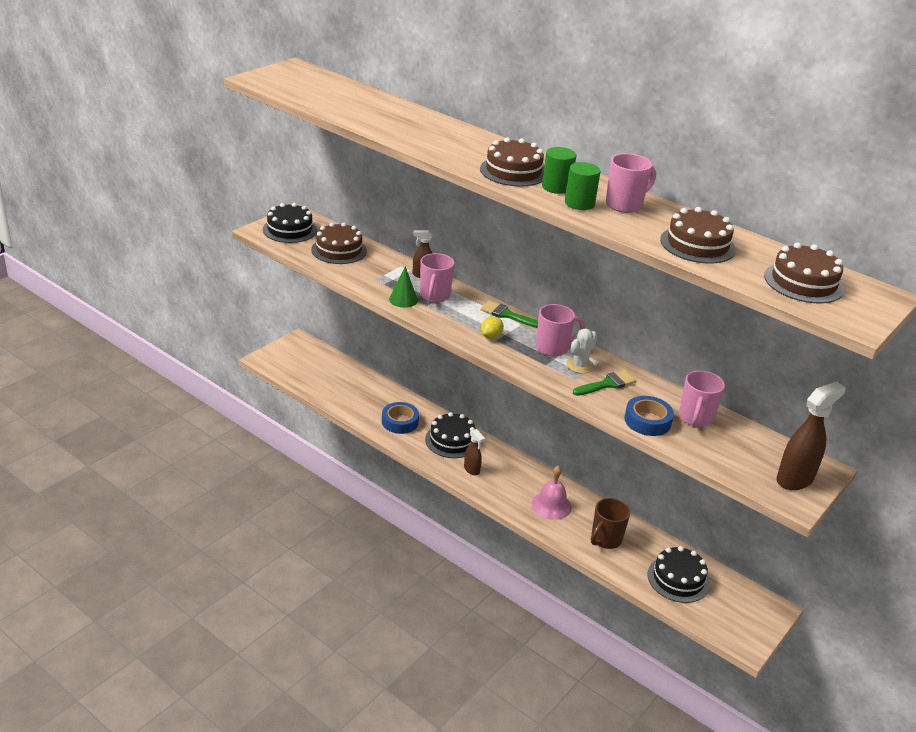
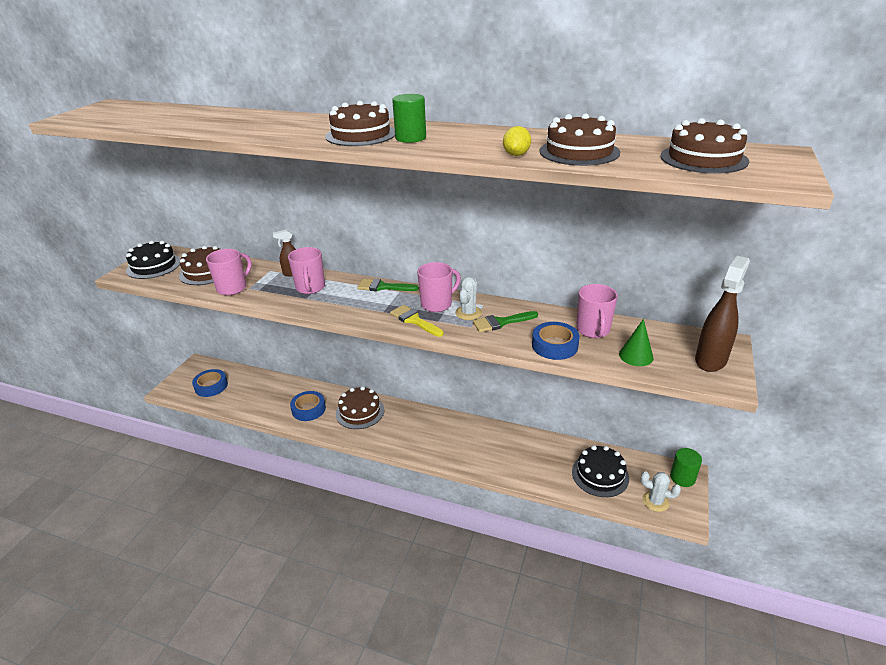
camera: 15 degrees left, 0 degrees up
green cone [389,266,418,308] -> green cone moved to [619,319,654,366]
black cake [425,412,476,458] -> brown cake [336,386,384,429]
brown spray bottle [464,429,485,475] -> none
yellow lemon [481,316,504,339] -> yellow lemon moved to [503,126,531,156]
pink bell [532,466,572,520] -> none
green cylinder [565,162,601,210] -> green cylinder moved to [670,448,702,487]
green brush [573,370,636,396] -> green brush turned 150 degrees counterclockwise [473,311,538,332]
brown mug [591,498,630,549] -> none
pink mug [606,153,656,213] -> pink mug moved to [206,249,252,296]
none -> blue tape [192,369,228,397]
none -> yellow brush [390,305,444,337]
none -> white cactus [641,471,681,512]

